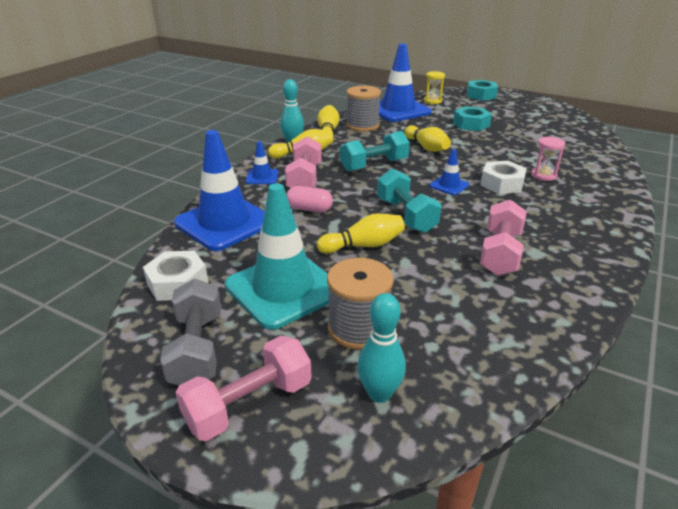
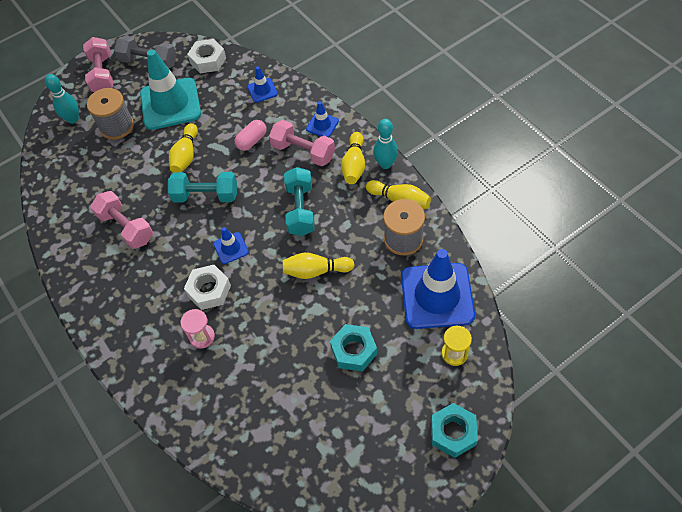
camera: 120 degrees right, 25 degrees up
blue traffic cone [174,130,265,251] -> blue traffic cone [247,66,278,103], size x0.45

